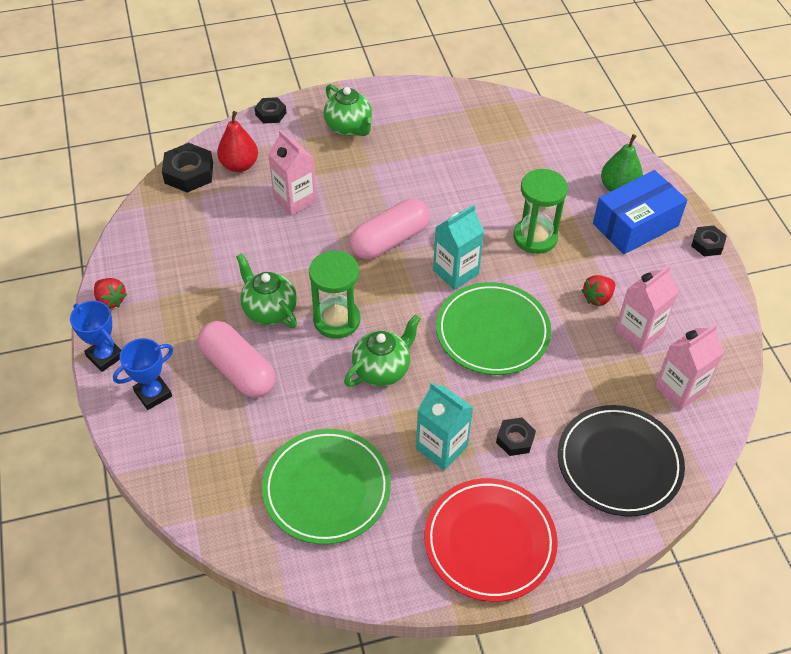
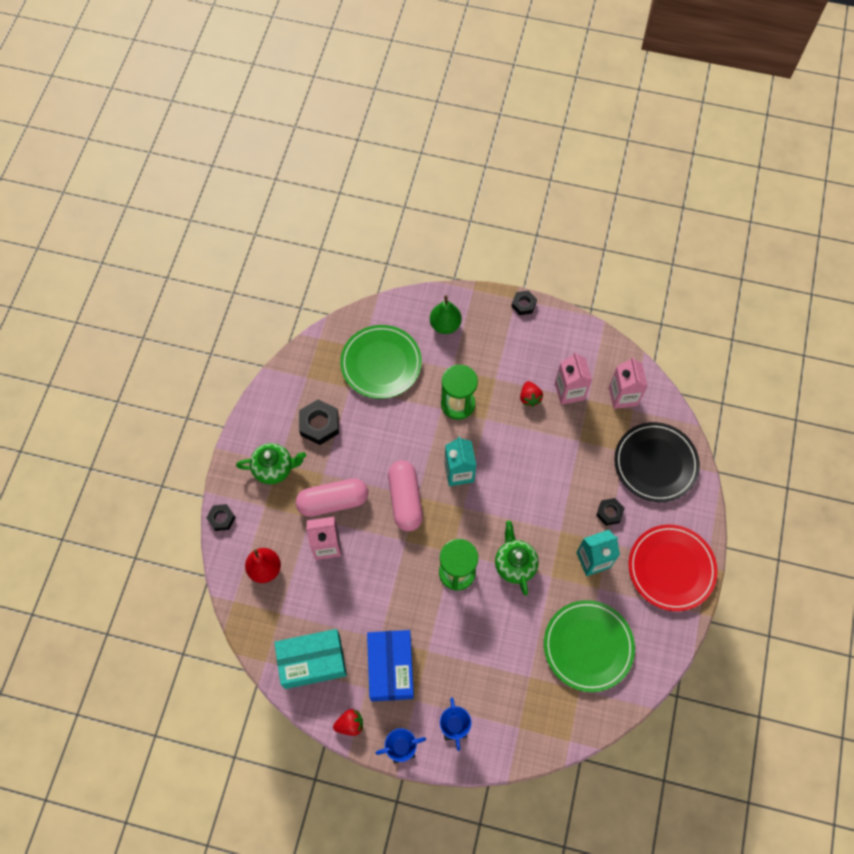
camera: 60 degrees left, 15 degrees up
black nut [162,143,213,192] -> black nut moved to [299,400,339,445]
pink capsule [198,321,275,398] -> pink capsule moved to [296,478,368,517]
green teapot [236,253,297,328] -> none
green plate [436,282,551,375] -> green plate moved to [340,325,422,399]
blue box [593,170,687,254] -> blue box moved to [367,630,414,701]
none -> turquoise box [274,629,347,689]

